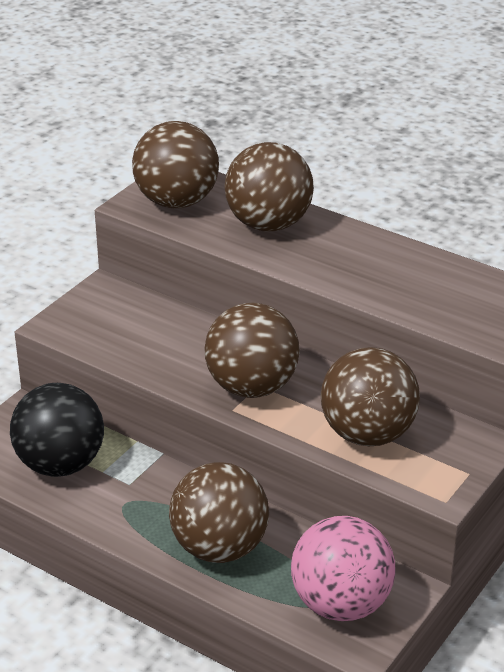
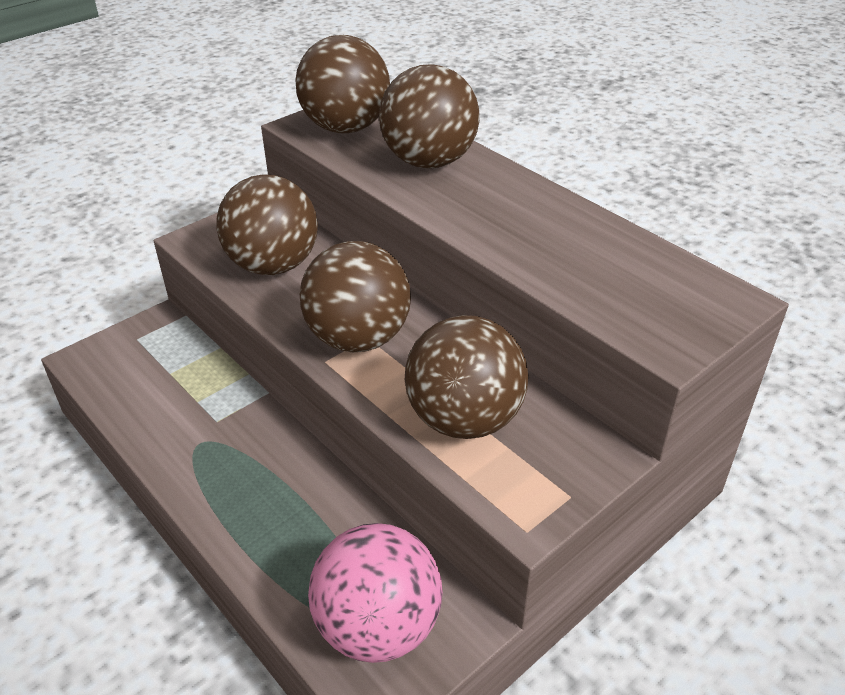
camera: 15 degrees right, 5 degrees up
black ball [10,383,104,477] -> none
brown ball [169,462,269,563] -> brown ball moved to [216,174,318,275]

